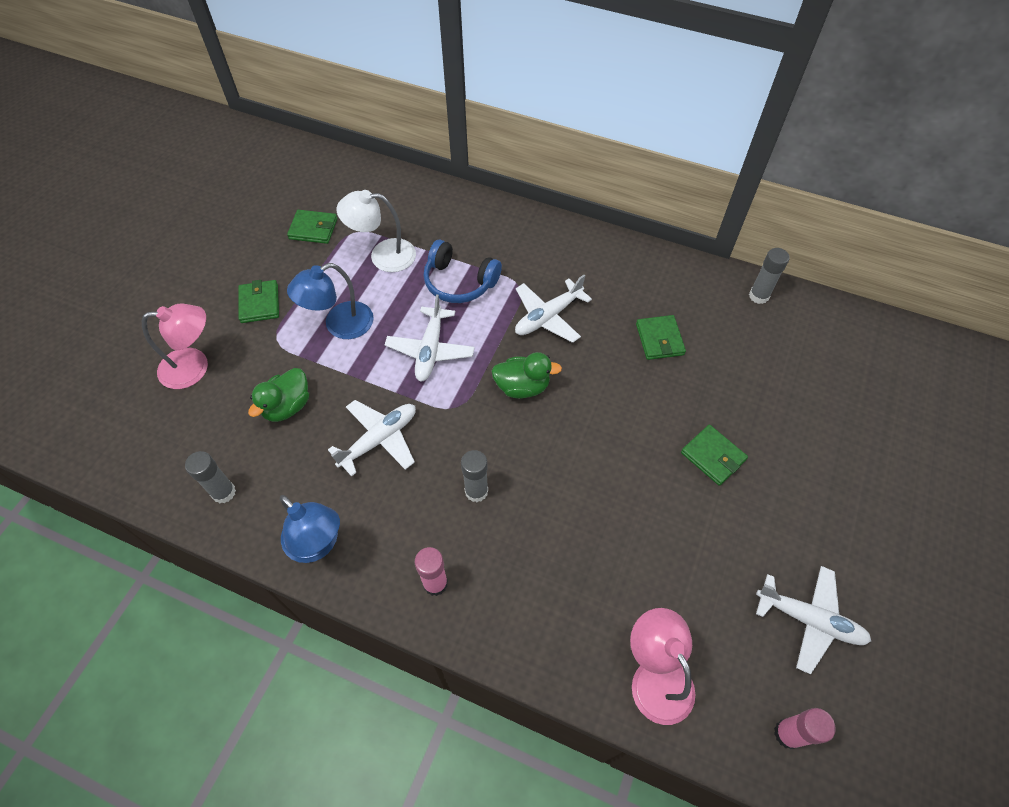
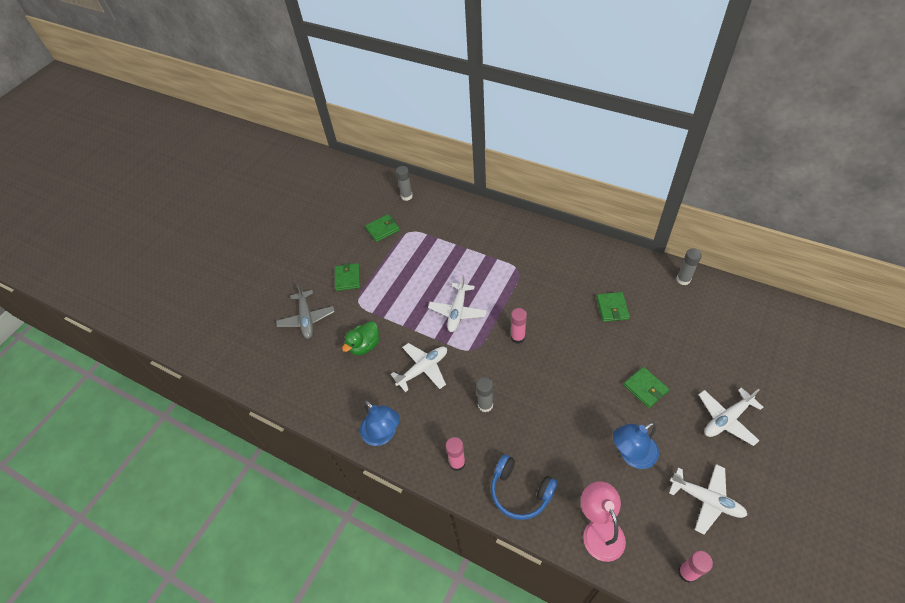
camera: 10 degrees right, 5 degrees down
pink lamp [142,304,208,389] -> grey plane [276,284,334,339]
grey glue stick [185,451,236,503] -> grey glue stick moved to [396,166,413,201]
green wallet [287,210,337,244] -> green wallet turned 45 degrees counterclockwise [365,214,399,242]
blue lamp [287,263,374,339] -> blue lamp moved to [613,422,659,469]
white lamp [337,190,416,272] -> none
blue headphones [424,240,502,303] -> blue headphones moved to [491,454,558,520]
green duck [491,352,562,399] -> pink glue stick [511,308,527,344]
white plane [515,275,592,343] -> white plane moved to [699,387,763,446]

